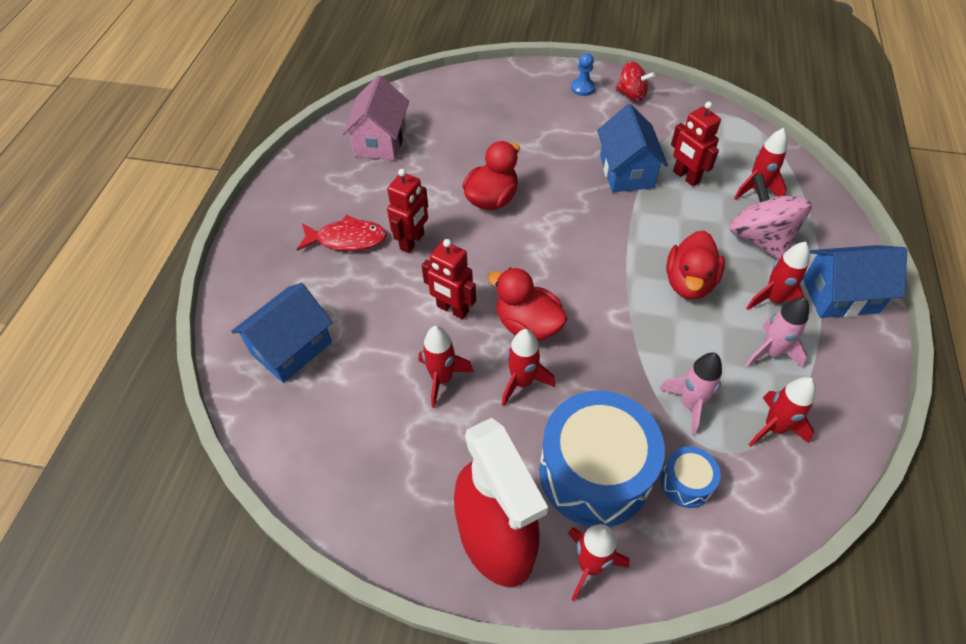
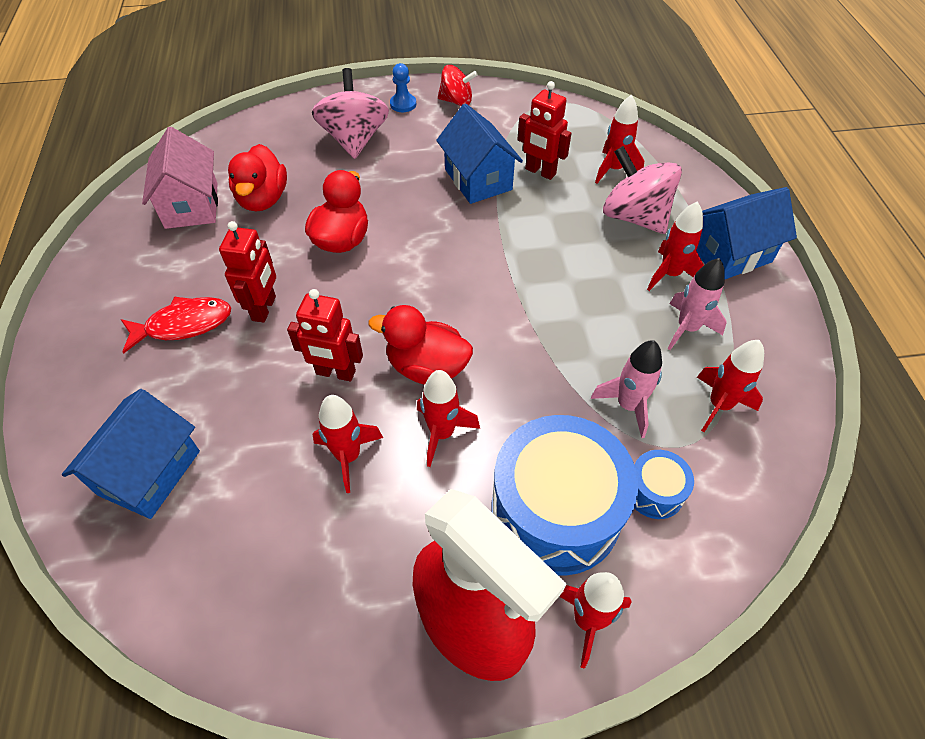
camera: 20 degrees left, 0 degrees up
red duck [666,231,725,299] -> red duck moved to [228,144,287,212]
none -> pink spinning top [312,68,389,159]

